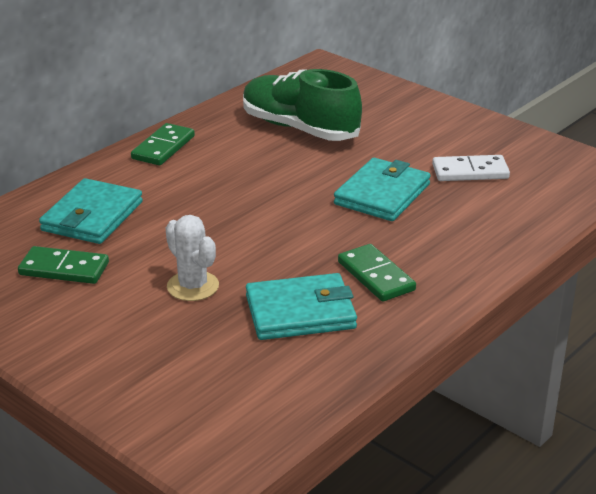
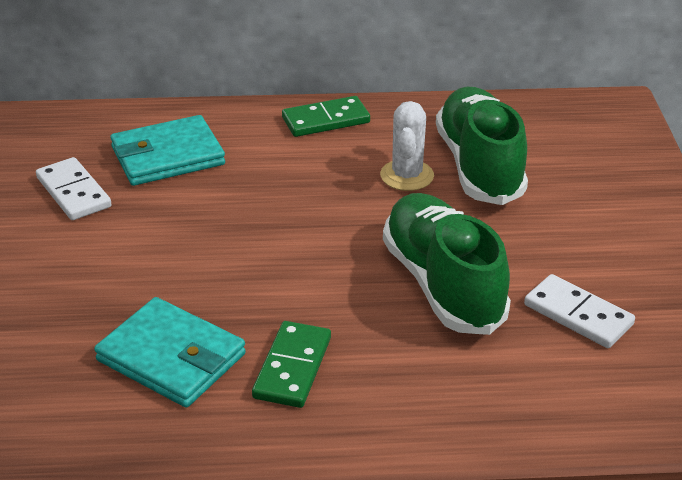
camera: 45 degrees right, 5 degrees up
green domino [18,246,109,284] -> white domino [36,157,111,220]
white cactus [166,215,219,301] -> white cactus moved to [380,101,434,191]
turquoise wallet [334,158,431,221] -> green shoe [383,193,511,335]

